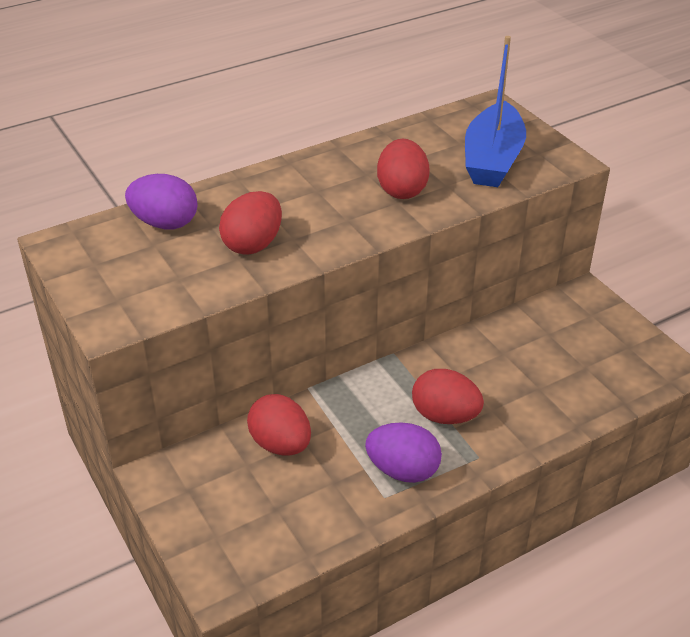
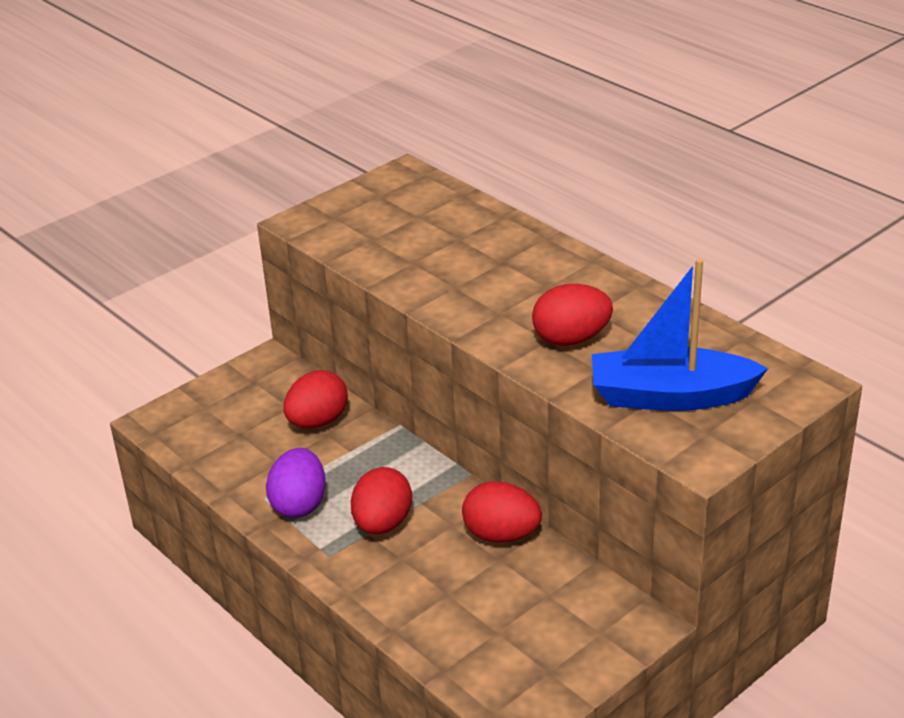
camera: 80 degrees right, 5 degrees down
purple egg [125,174,198,230] -> none
red egg [219,191,282,255] -> red egg moved to [462,481,542,543]

